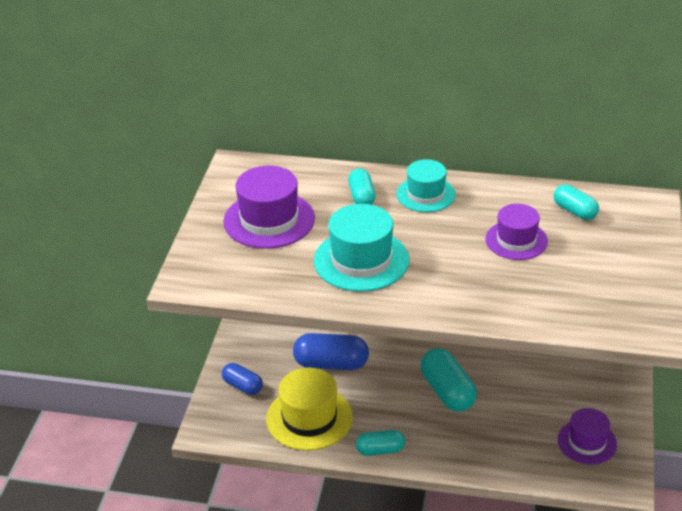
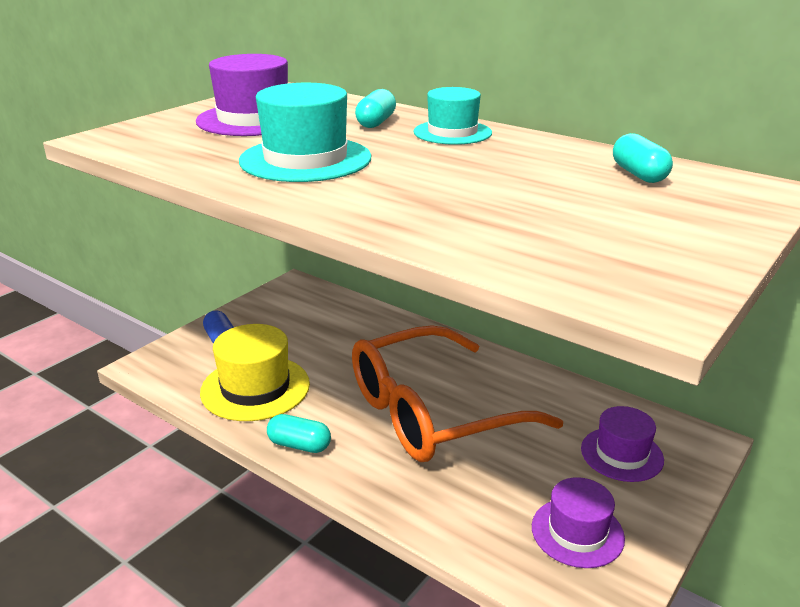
camera: 25 degrees right, 10 degrees down
blue capsule [293,333,369,370] -> none
turquoise capsule [420,348,477,412] -> orange glasses [352,325,563,462]
purple hat [485,204,548,260] -> purple hat moved to [581,406,664,482]

